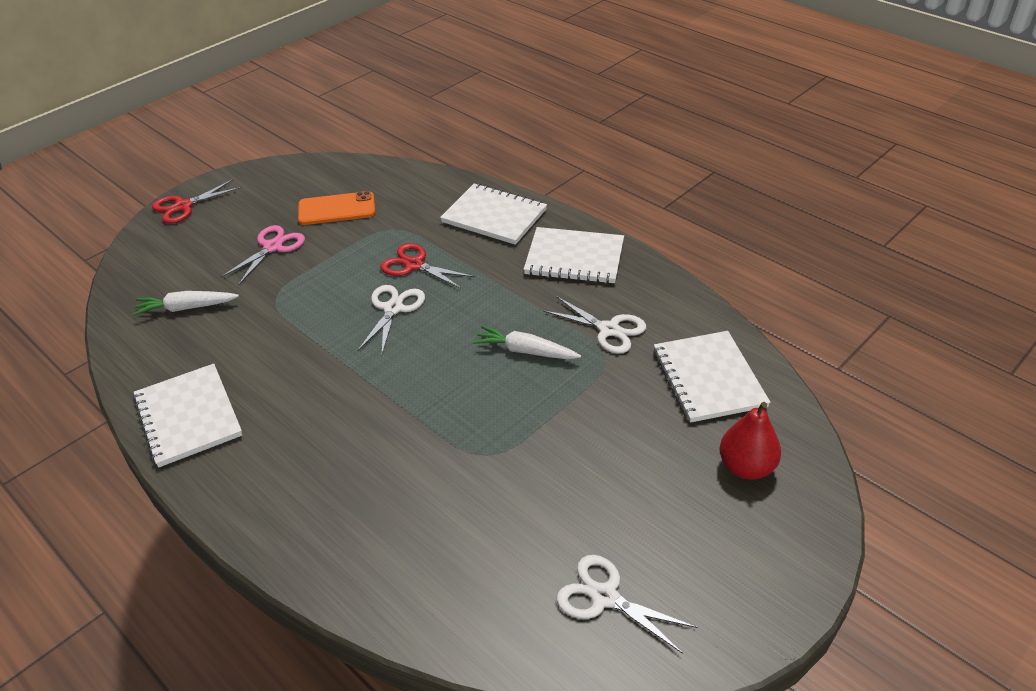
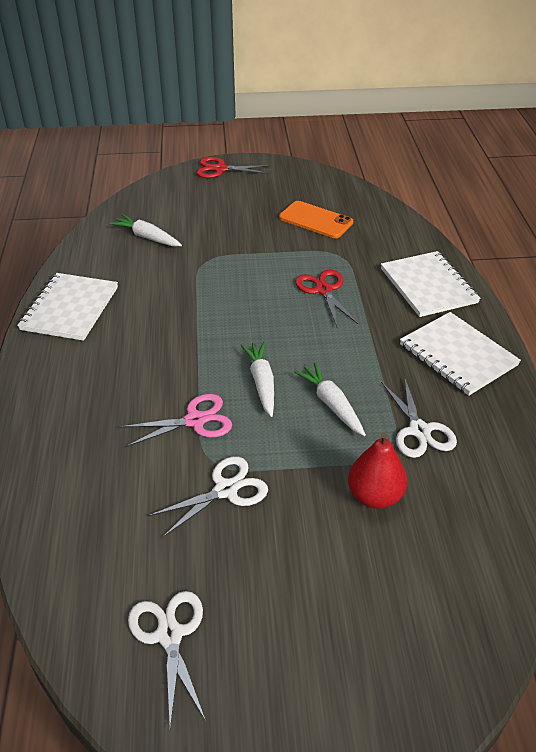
camera: 40 degrees right, 0 degrees up
pink scissors [221,225,305,285] -> pink scissors moved to [120,394,232,447]
white scissors [357,285,425,354] -> white scissors moved to [148,456,268,537]
white notebook [653,331,770,423] -> none
red pear [719,402,781,480] -> red pear moved to [348,433,407,509]
none -> white carrot [240,342,274,417]

